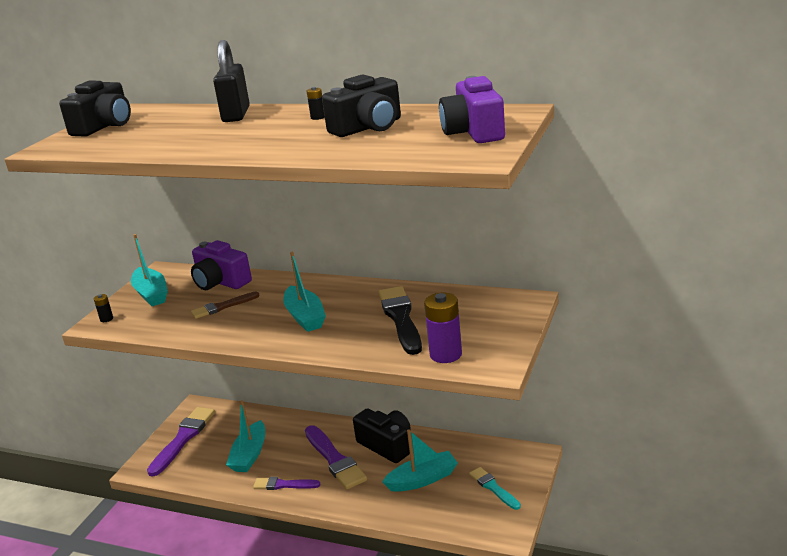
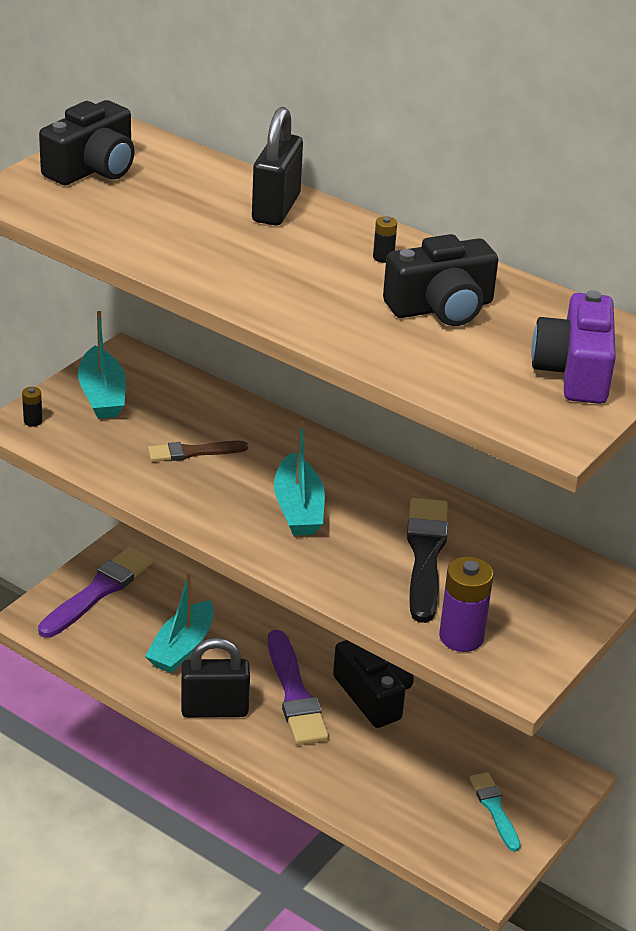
camera: 10 degrees right, 10 degrees up
purple camera [191,240,252,290] -> none
purple brush [253,477,320,490] -> black padlock [181,638,250,718]
turquoise boat [382,429,458,492] -> none

